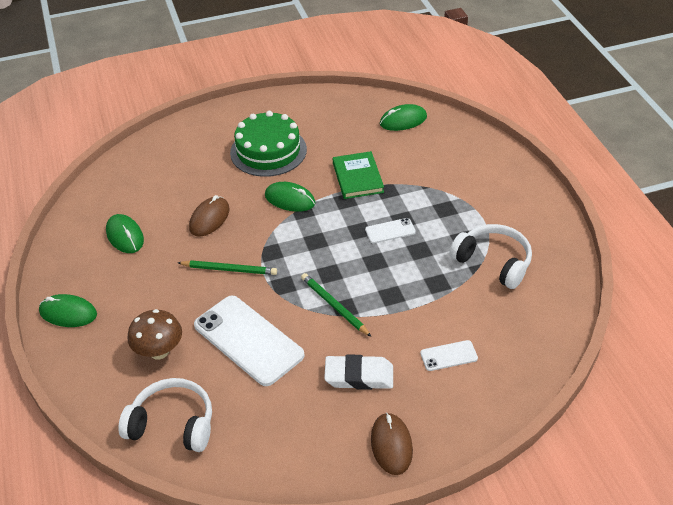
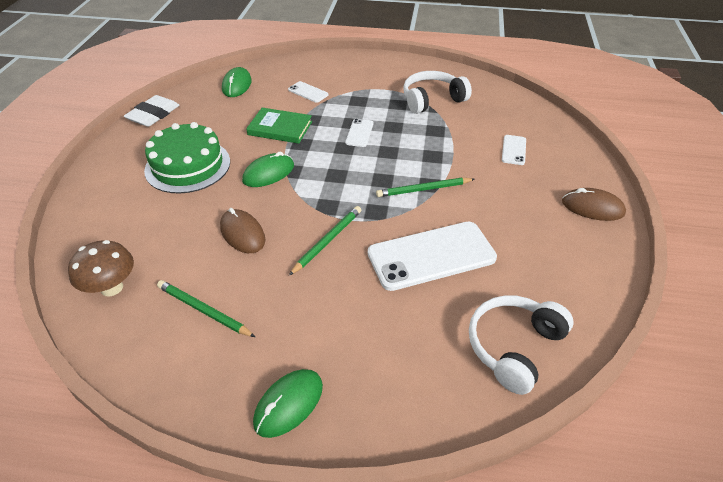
camera: 65 degrees left, 0 degrees up
green mouse [106,214,144,253] -> green pencil [157,280,255,337]
brown mushroom [128,309,182,359] -> brown mushroom moved to [68,240,134,297]
white eraser [324,355,393,390] -> white eraser moved to [124,95,180,127]
none -> white phone [288,81,329,103]

